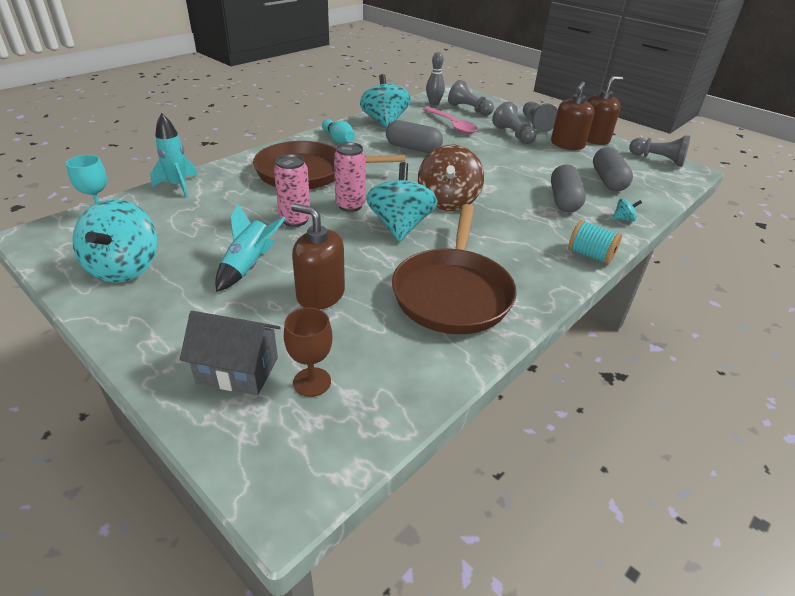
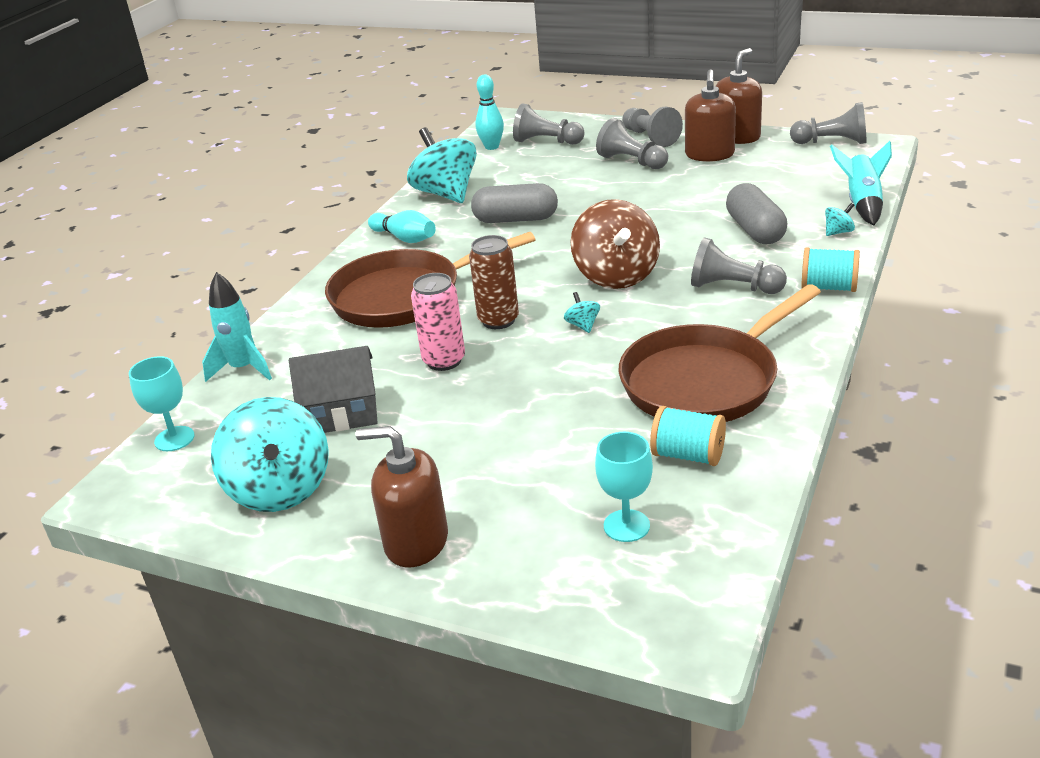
camera: 15 degrees left, 5 degrees down
grey house [180,311,281,395] -> grey house moved to [289,346,378,433]
turquoise rocket [215,204,286,292] -> turquoise rocket moved to [830,141,892,225]
brown goblet [284,308,332,397] -> turquoise goblet [595,432,653,542]
brown soap dispenser [291,203,345,309] -> brown soap dispenser moved to [355,426,448,568]
pink can [334,142,366,212] -> brown can [469,235,519,329]
turquoise spinning top [366,162,438,242] -> turquoise spinning top [564,292,600,333], size x0.40
brown pan [392,204,517,334] -> brown pan turned 60 degrees clockwise [619,284,821,422]
pink spoon [423,107,478,134] -> none
grey bowling pin [426,52,445,106] -> turquoise bowling pin [475,75,504,150]
grey capsule [593,147,633,191] -> none
none -> turquoise spool [650,406,726,466]
none -> grey pawn [691,237,787,294]

